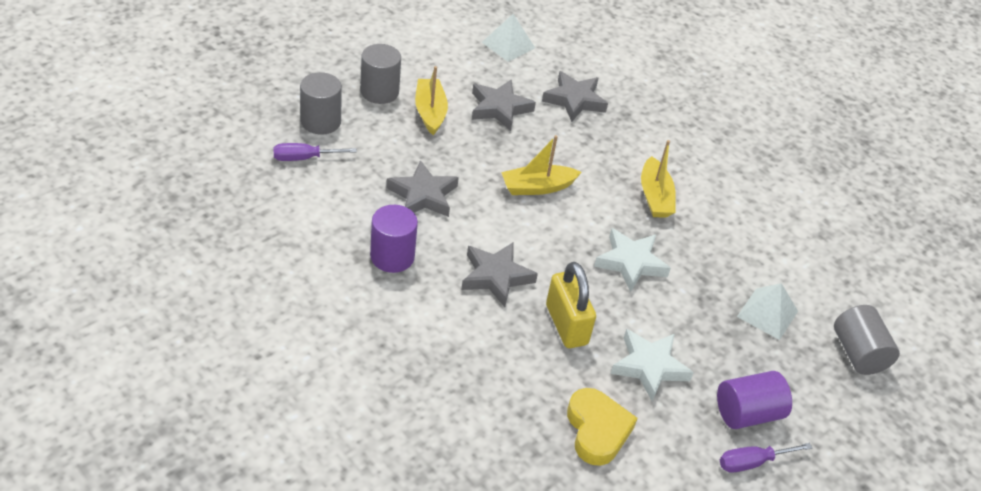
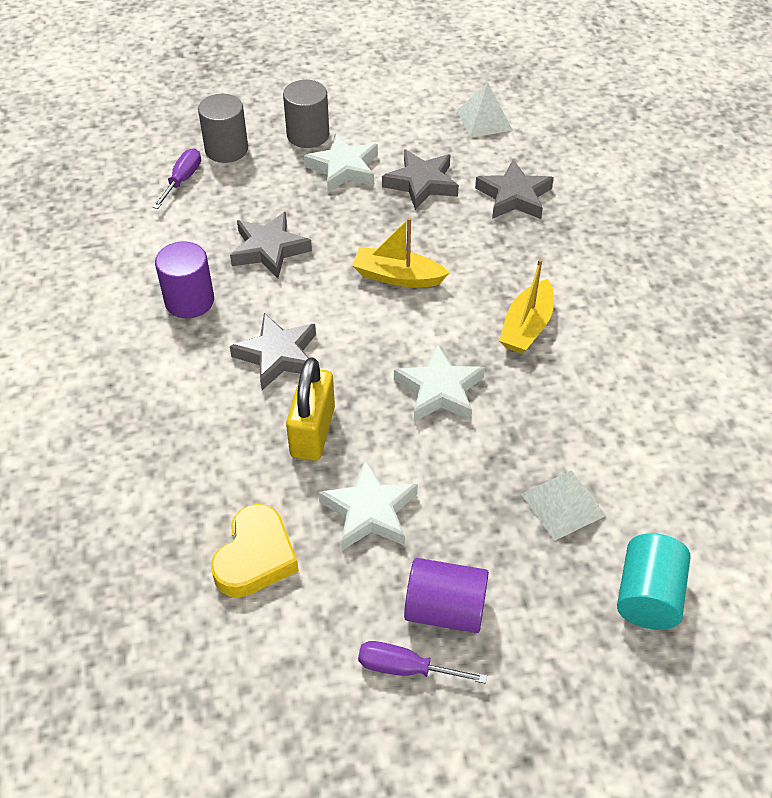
camera: 35 degrees right, 5 degrees up
purple screwdriver [273,143,357,161] -> purple screwdriver turned 90 degrees clockwise [153,148,201,209]
yellow boat [415,66,448,135] -> white star [304,133,378,193]
grey cylinder [834,305,900,375] -> turquoise cylinder [617,533,690,630]

